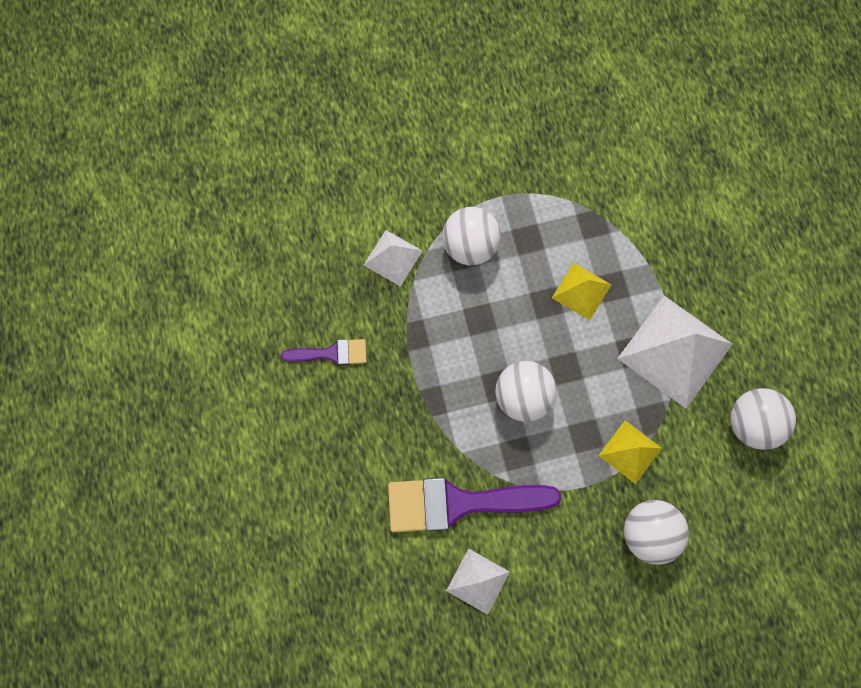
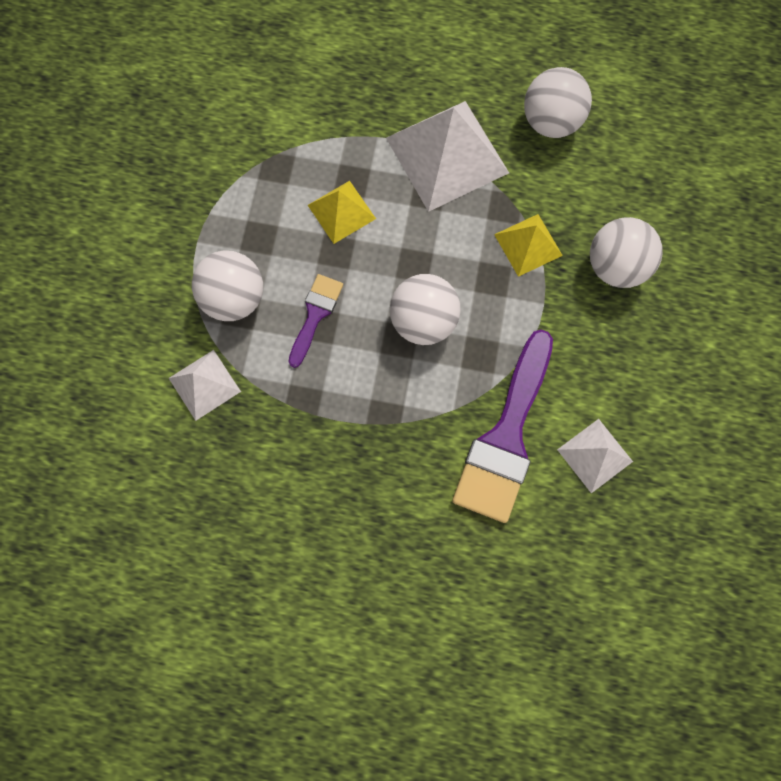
camera: 65 degrees left, 0 degrees up
purple brush [281,339,367,365] -> purple brush moved to [288,274,343,368]

